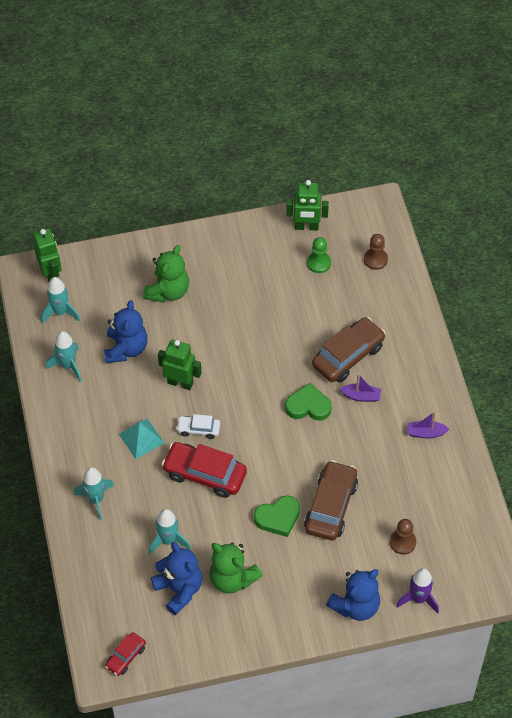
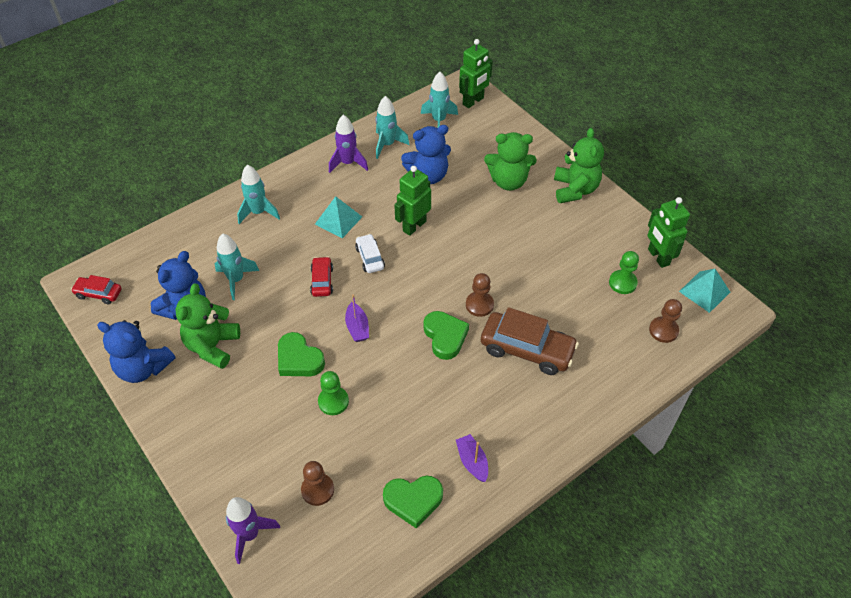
camera: 65 degrees right, 5 degrees down
green robot [158,339,202,390] -> green robot turned 135 degrees counterclockwise [394,166,431,236]
red car [162,442,247,498] -> red car [310,257,333,297], size x0.53
brown car [304,460,358,540] -> green pawn [318,371,349,415]
blue teddy bear [326,569,380,621] -> blue teddy bear moved to [97,320,175,383]
purple boat [340,374,381,402] -> purple boat moved to [345,294,369,342]
none -> purple rocket [329,115,368,173]
none -> green heart [383,476,443,529]
none -> brown pawn [466,273,494,317]
none -> green teddy bear [554,128,604,203]
none -> turquoise pyramid [679,269,730,313]

